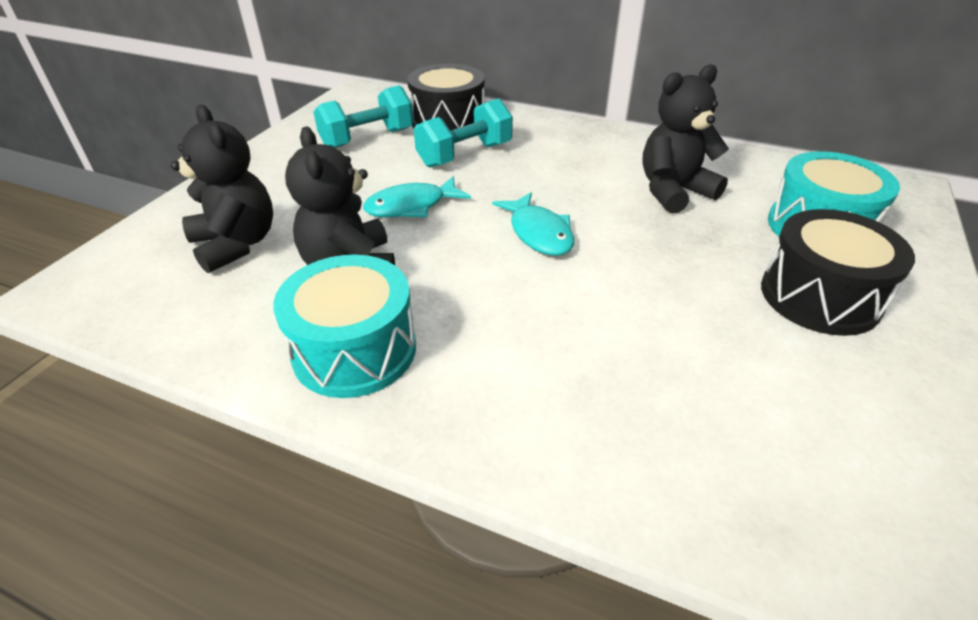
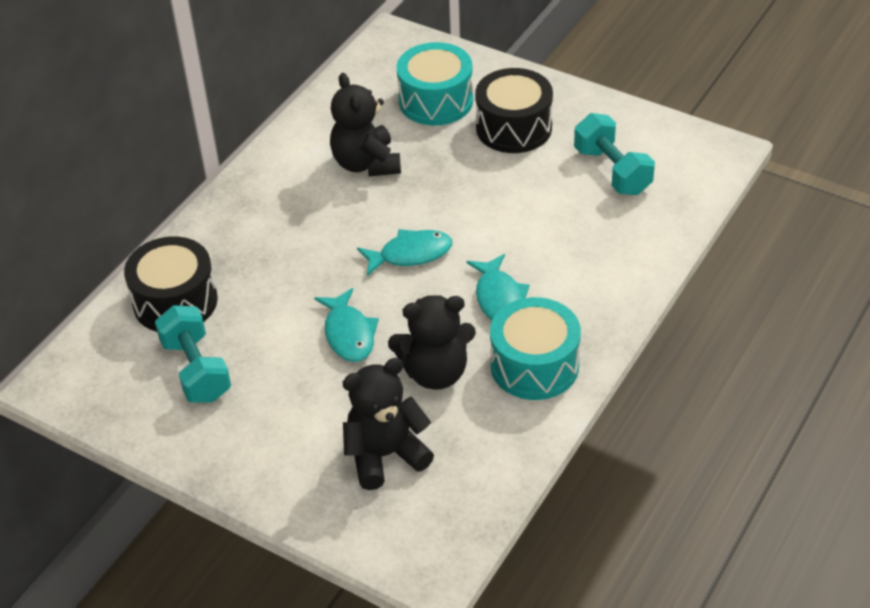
camera: 80 degrees left, 5 degrees up
turquoise dumbbell [414,98,513,168] -> turquoise dumbbell moved to [574,113,655,195]
none -> turquoise fish [466,254,530,320]

